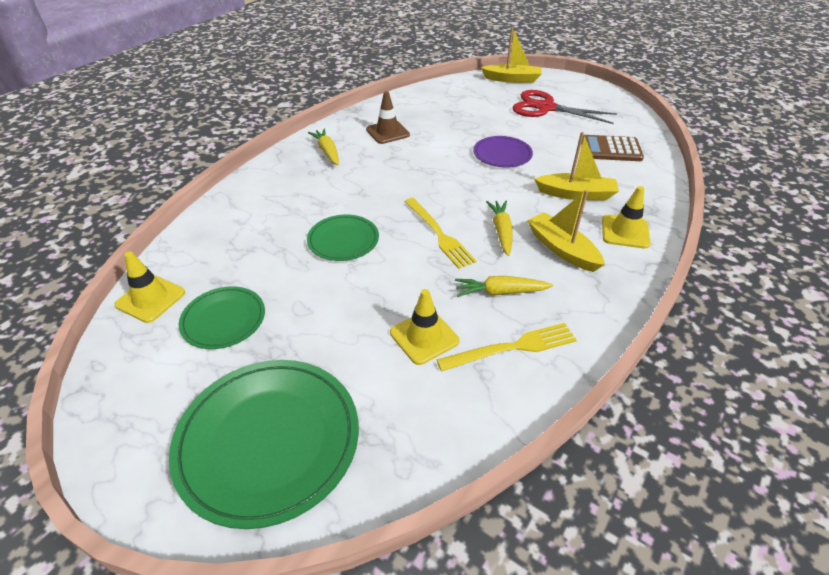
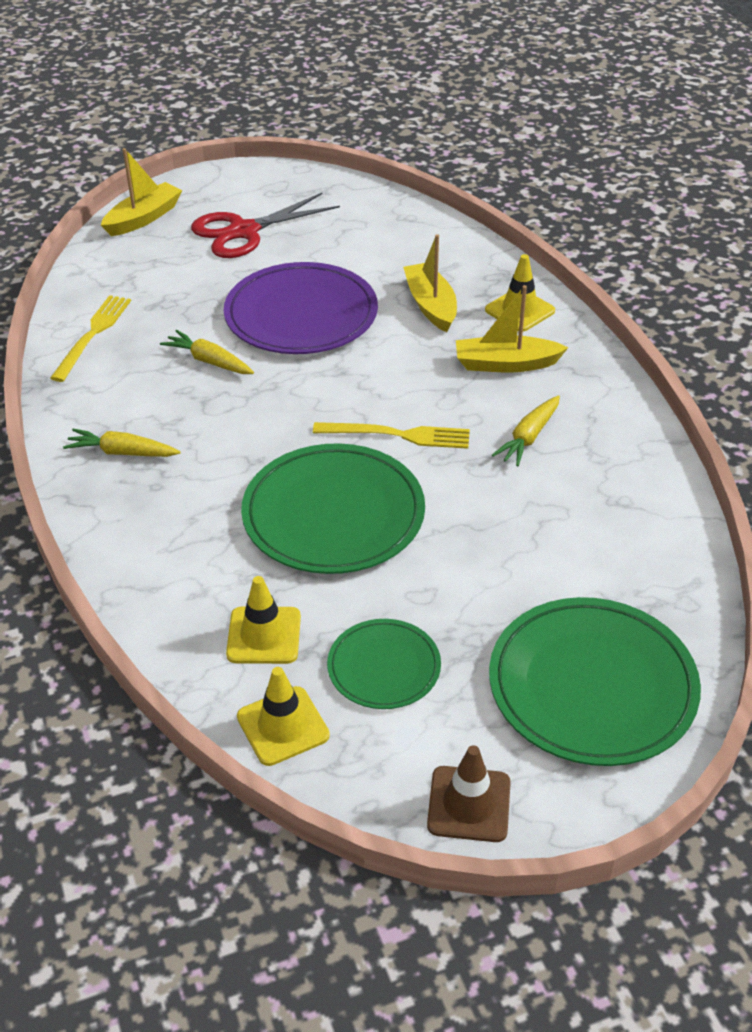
camera: 55 degrees left, 0 degrees up
green plate [307,215,379,261] -> green plate [241,443,425,574], size x1.81
brown traffic cone [366,91,410,144] -> brown traffic cone moved to [427,745,511,842]
yellow traffic cone [390,289,460,365] -> yellow traffic cone moved to [226,576,301,664]
yellow fork [437,323,577,372] -> yellow fork moved to [50,295,131,382]
purple plate [473,136,533,167] -> purple plate [224,262,378,354], size x1.81
yellow carrot [486,201,513,256] -> yellow carrot moved to [160,330,254,374]
yellow boat [534,132,619,200] -> yellow boat turned 60 degrees counterclockwise [403,234,457,332]
brown calculator [581,135,644,161] -> none

